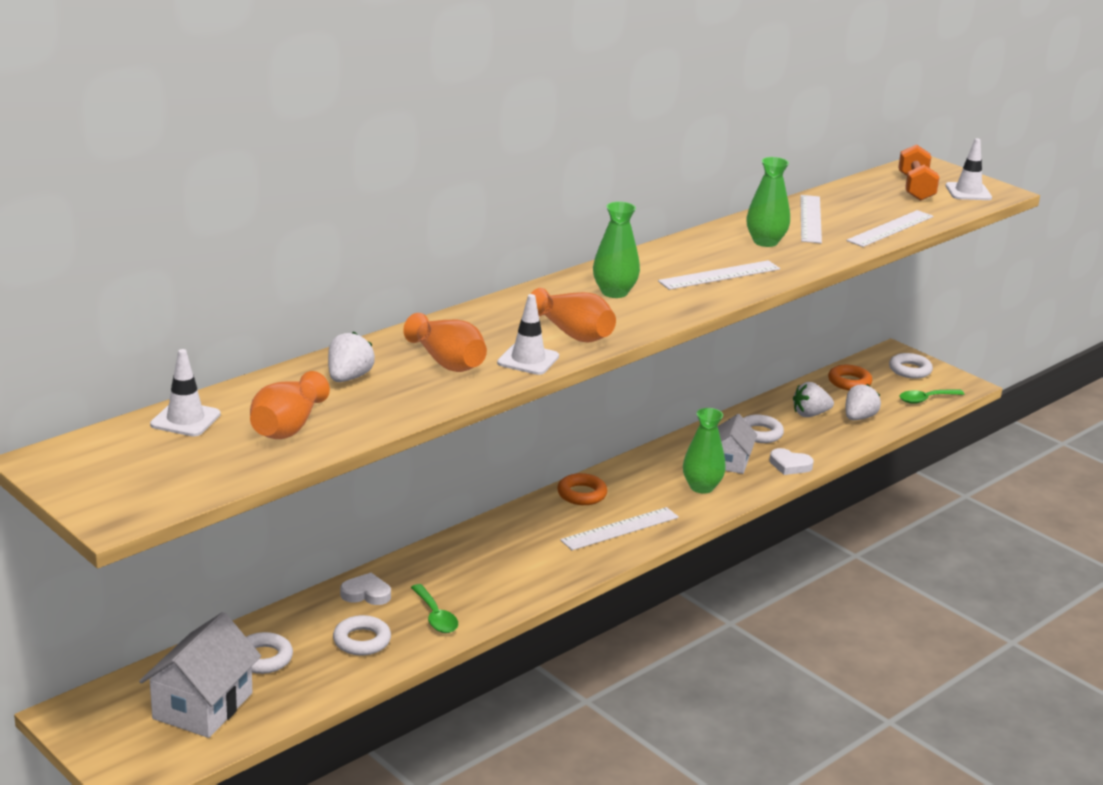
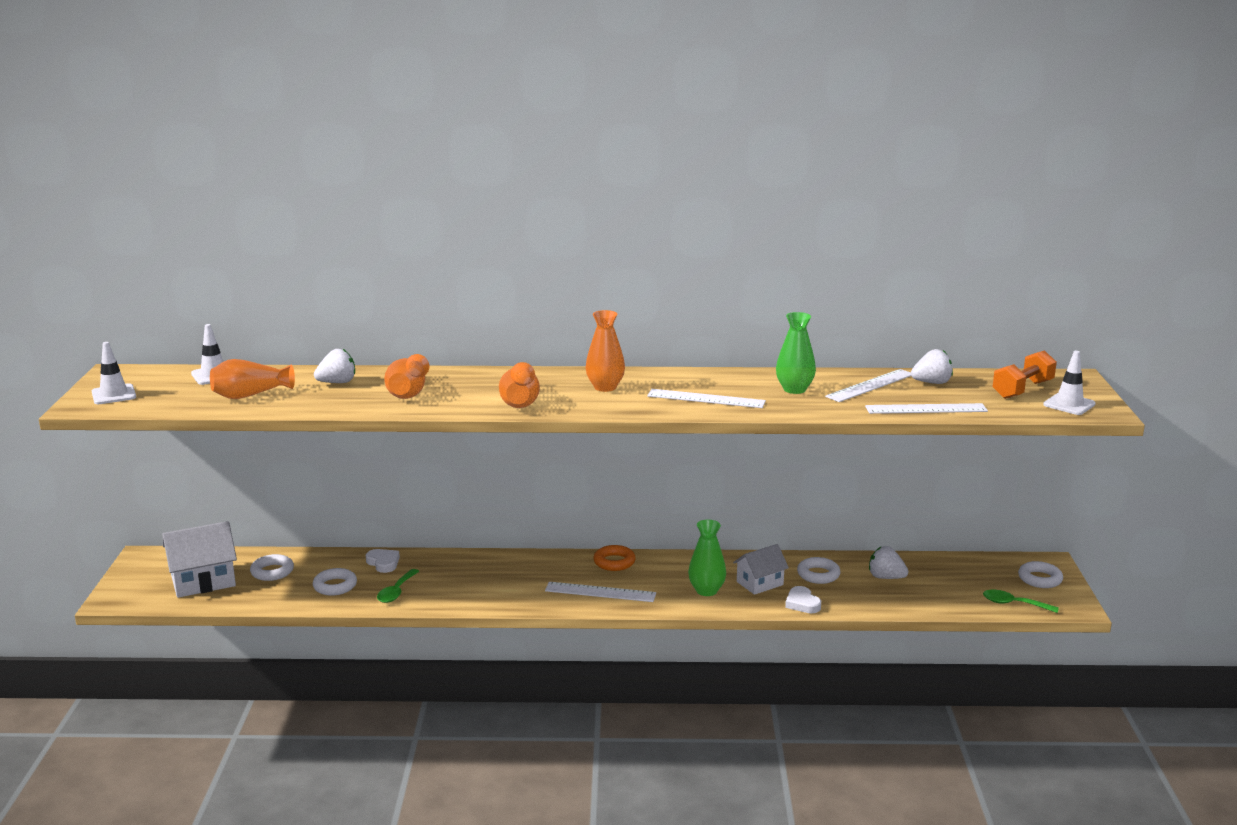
camera: 45 degrees right, 5 degrees down
white traffic cone [497,294,559,375] -> white traffic cone moved to [92,342,136,404]
green vase [593,201,640,298] -> orange vase [586,310,625,392]
orange ring [828,365,872,390] -> none
white strawberry [845,384,881,420] -> white strawberry moved to [911,349,953,384]

